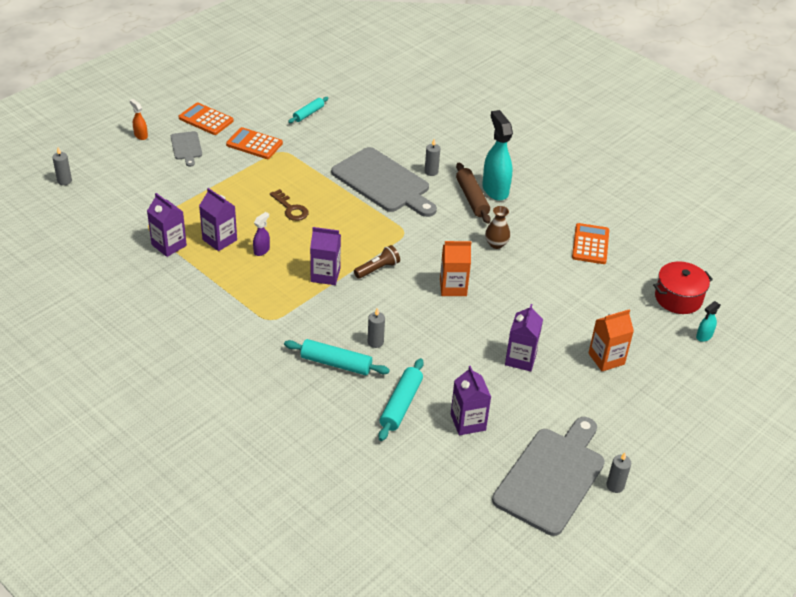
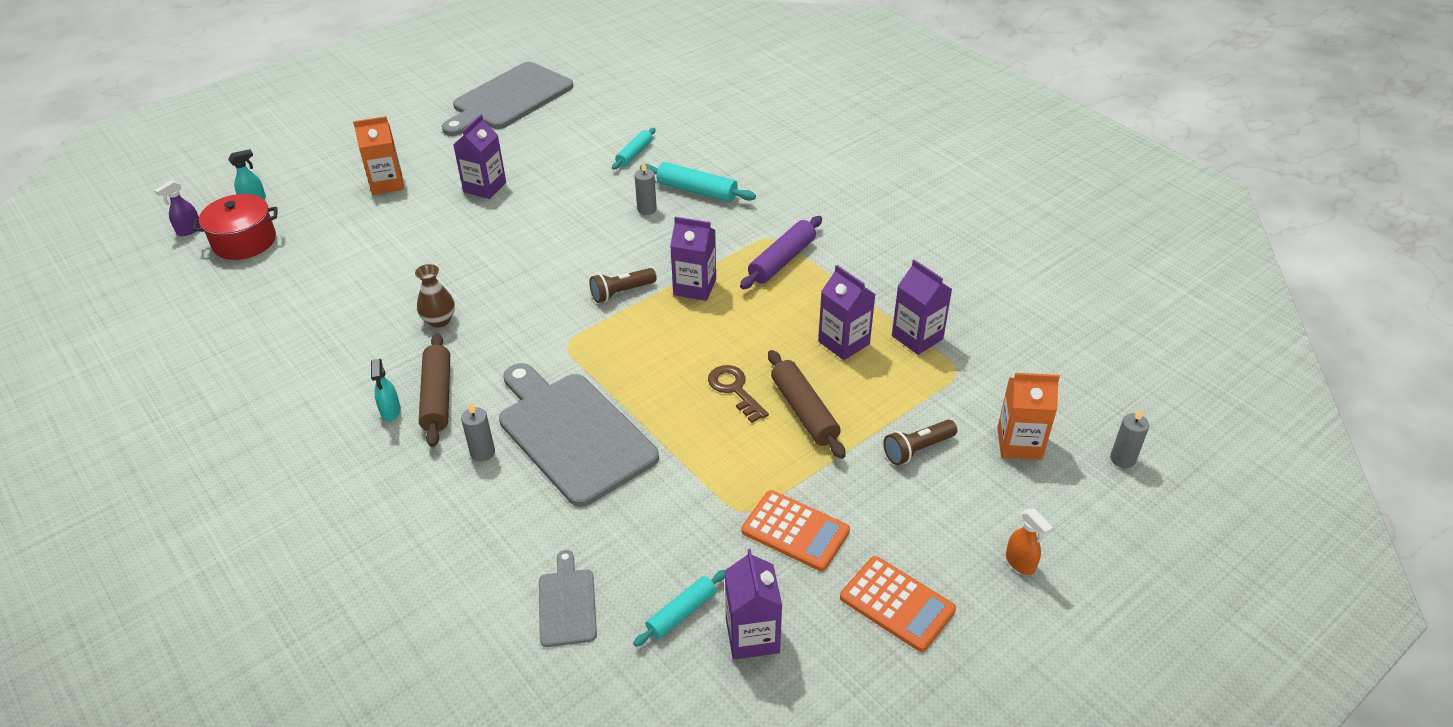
camera: 170 degrees left, 0 degrees up
grey cutting board [171,131,202,167] -> grey cutting board moved to [539,550,597,647]
purple spray bottle [253,212,270,256] -> purple spray bottle moved to [154,180,200,236]
turquoise rolling pin [378,358,424,441] -> turquoise rolling pin [612,128,656,170], size x0.65
orange carton [440,241,471,296] -> orange carton moved to [997,373,1060,460]
purple carton [451,366,491,435] -> purple carton moved to [725,549,782,660]
turquoise spray bottle [482,110,513,201] -> turquoise spray bottle [371,359,401,421], size x0.48
orange calculator [572,223,609,264] -> none
grey candle [606,453,631,493] -> none
none -> purple rolling pin [740,216,822,289]
none -> brown rolling pin [768,350,846,459]
none -> brown flashlight [883,420,957,465]

